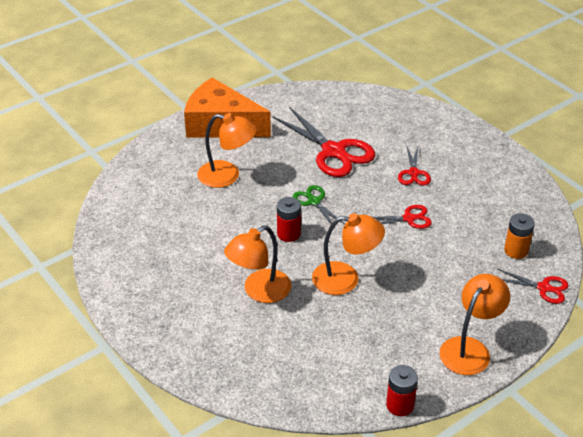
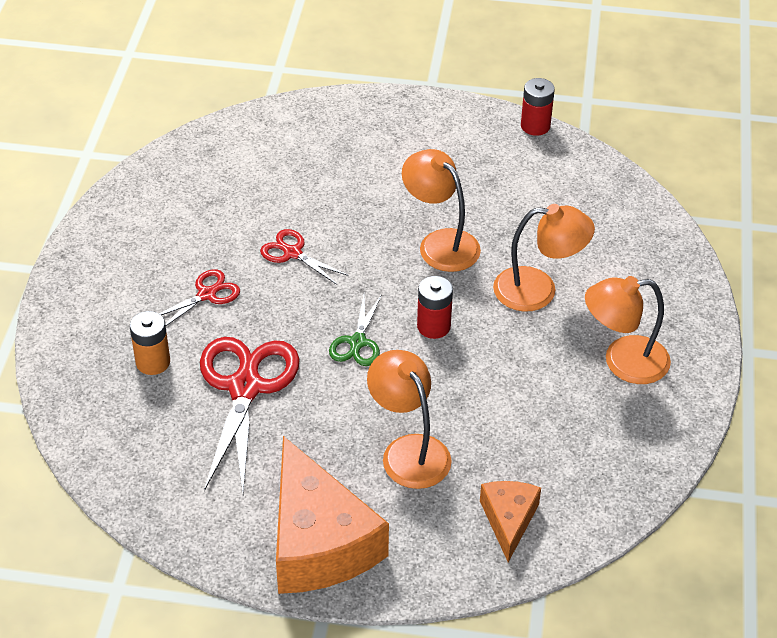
camera: 135 degrees left, 5 degrees up
orange lamp [439,274,510,375] -> orange lamp moved to [585,276,671,384]
red scissors [498,269,569,304] -> none
orange battery [504,213,535,259] -> orange battery moved to [130,311,170,375]
none -> orange cheese [480,481,541,562]

